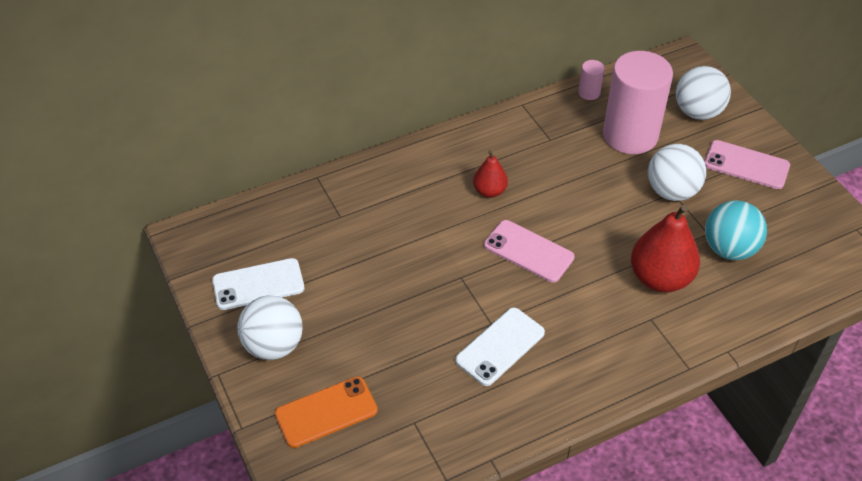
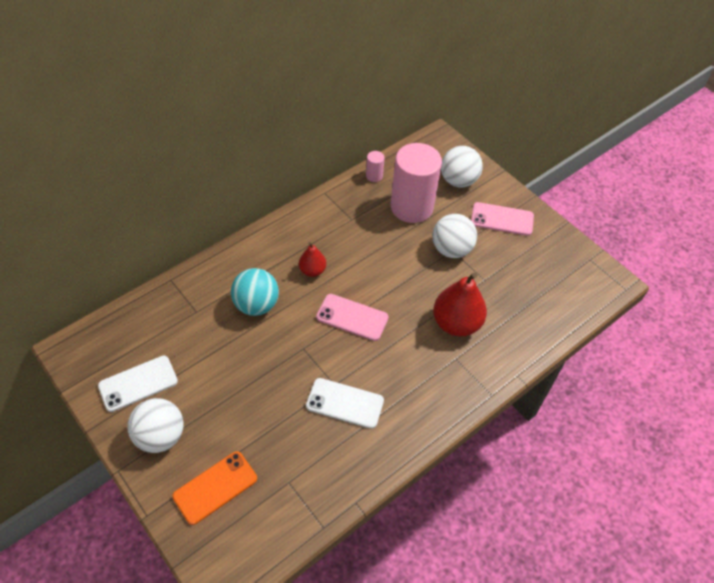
camera: 15 degrees left, 5 degrees up
white phone [455,308,545,386] -> white phone turned 75 degrees clockwise [306,378,384,429]
turquoise ball [705,200,767,260] -> turquoise ball moved to [231,268,279,316]

